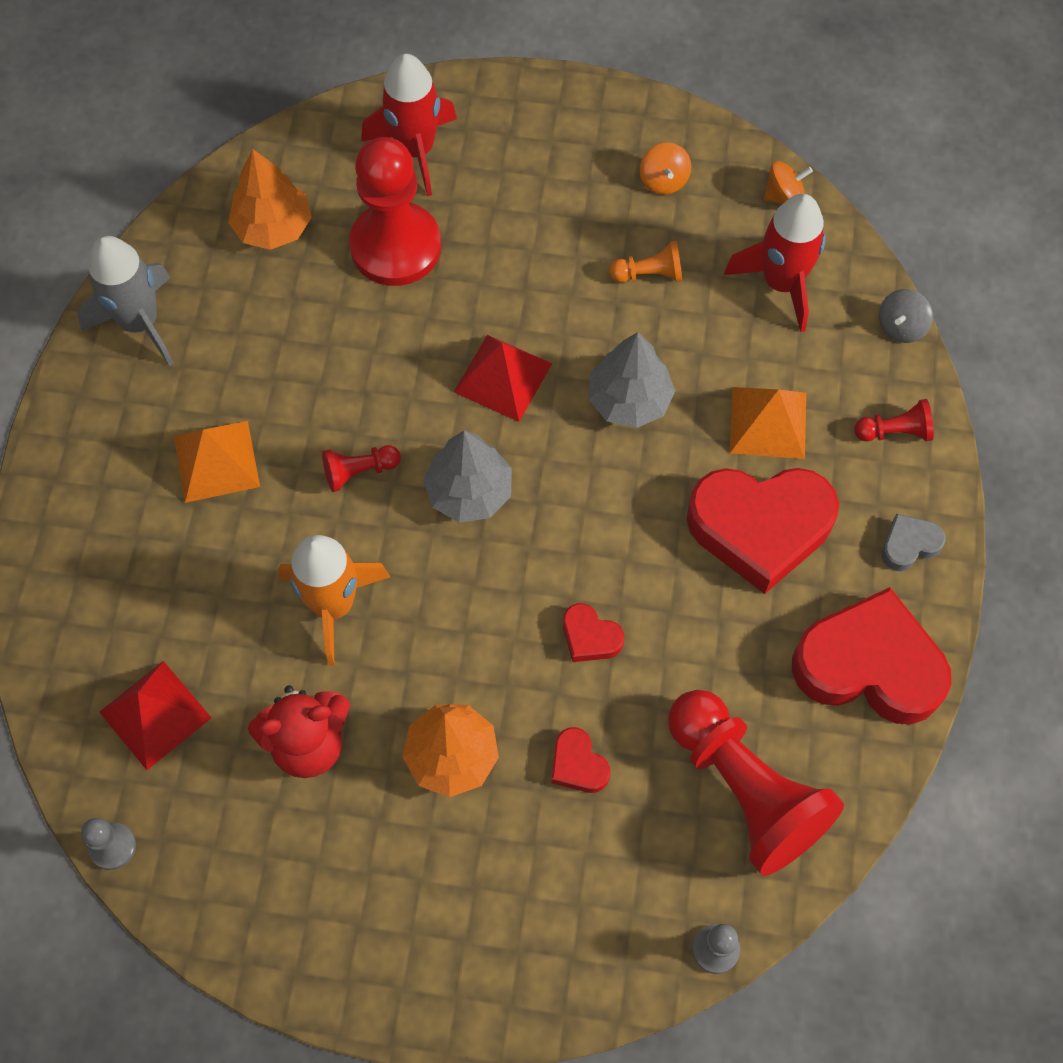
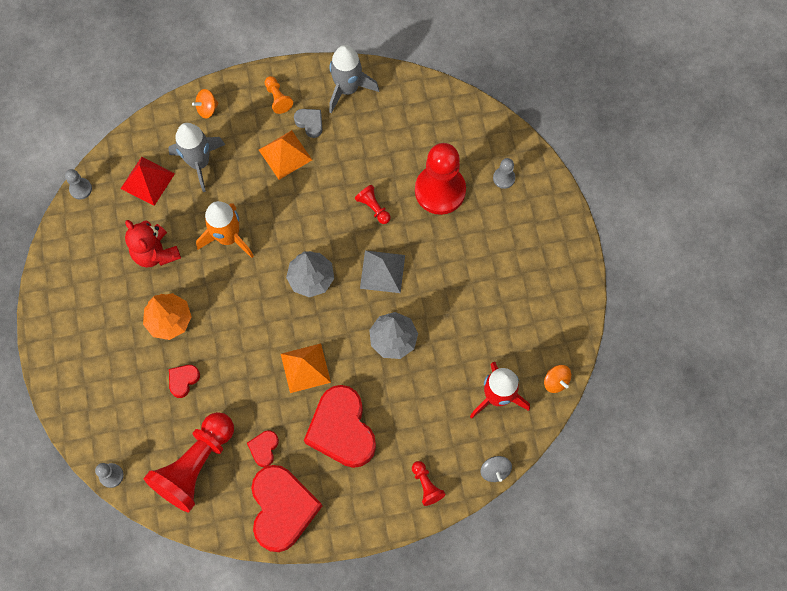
camera: 70 degrees right, 5 degrees up
orange tree [228,149,312,250] -> none
red pawn [322,445,401,492] -> red pawn moved to [355,185,391,224]
red rocket [361,54,457,196] -> grey pawn [493,158,515,189]
red pyramid [454,335,552,422] -> grey pyramid [360,251,405,293]
red heart [563,603,624,662] -> red heart moved to [247,430,279,467]
orange pawn [609,241,683,283] -> orange pawn moved to [264,76,293,114]
orange spinning top [640,143,691,195] -> orange spinning top moved to [192,89,219,118]
orange pyramid [730,387,806,459] -> orange pyramid moved to [281,344,331,393]
grey spinning top [879,289,933,343] -> grey spinning top turned 120 degrees counterclockwise [481,456,512,482]
grey heart [881,514,946,571] -> grey heart moved to [294,109,323,138]
none -> grey rocket [168,123,225,192]

